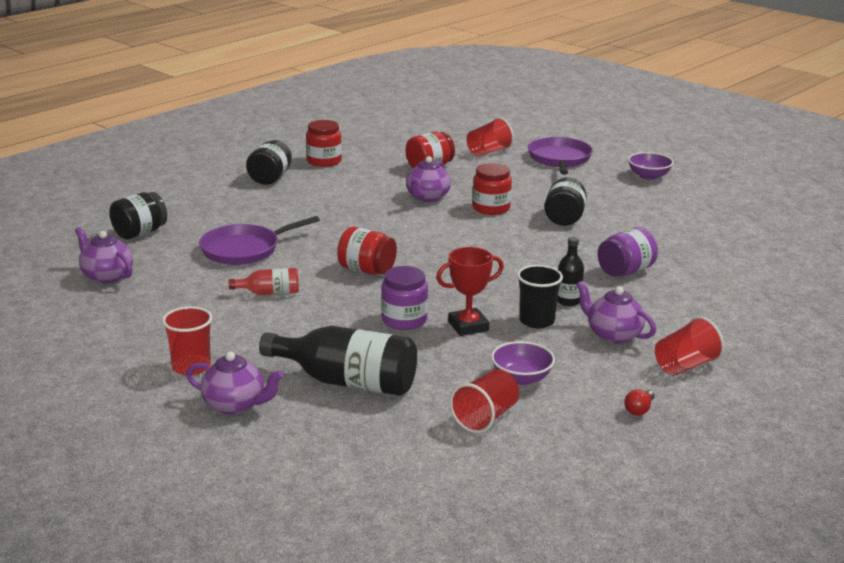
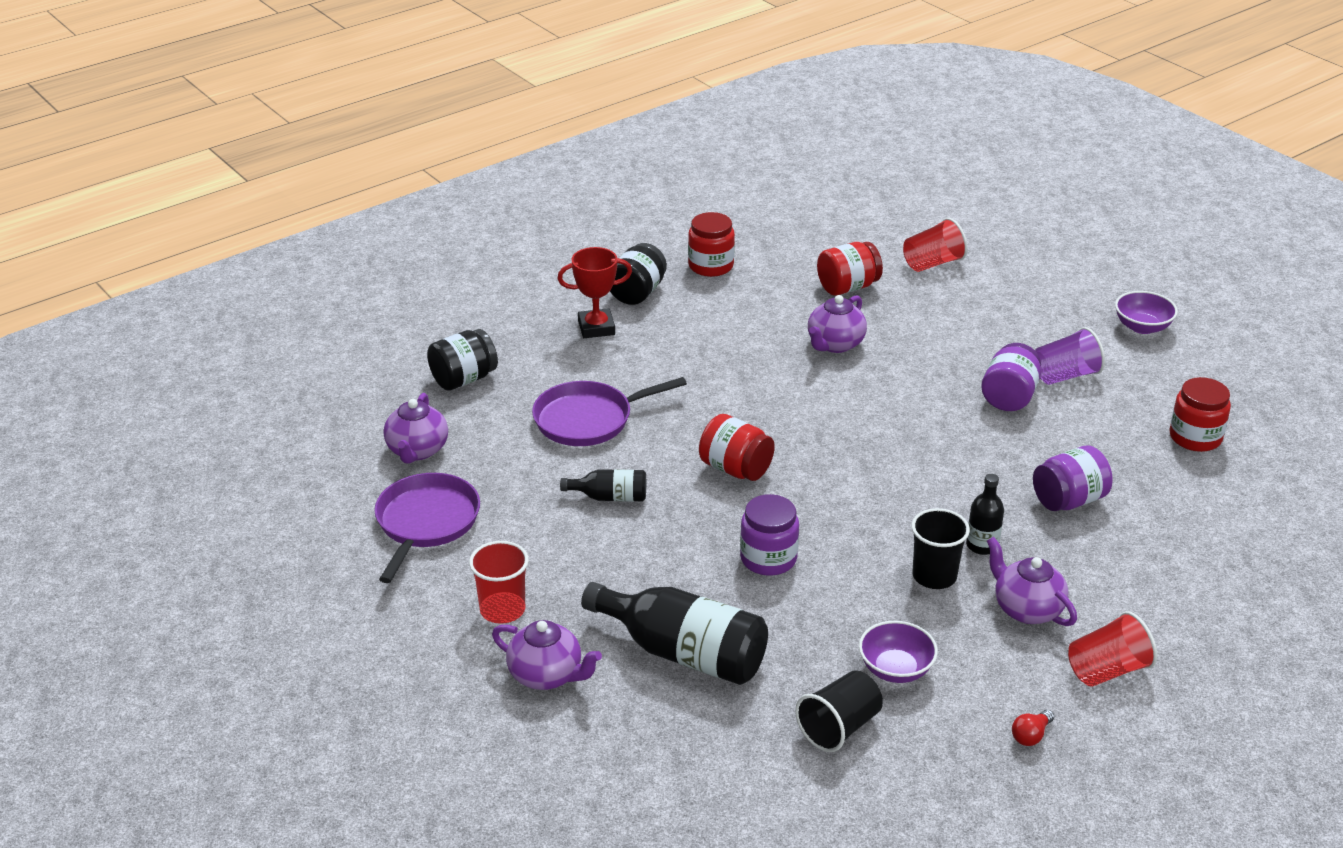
camera: 10 degrees right, 10 degrees up
purple teapot [75,227,133,284] -> purple teapot turned 135 degrees counterclockwise [383,393,448,464]
red bottle [229,268,299,295] -> black bottle [560,469,646,502]
red trophy [436,247,504,336] -> red trophy moved to [557,247,632,338]
red cup [450,369,519,433] -> black cup [795,670,883,752]
red jar [472,163,512,215] -> red jar moved to [1169,377,1231,452]
purple pan [528,137,593,175] -> purple pan moved to [374,473,480,583]
black jar [544,177,587,226] -> purple jar [981,343,1041,411]
none -> purple cup [1035,327,1105,385]

